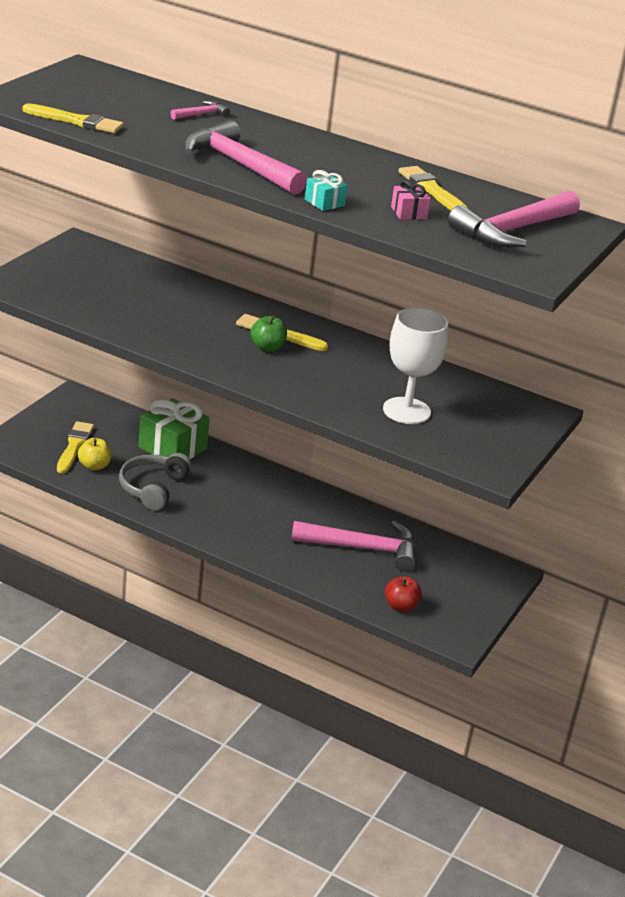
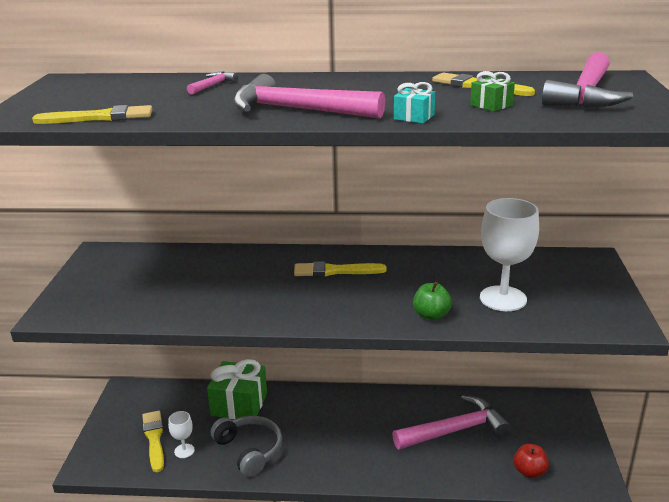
camera: 20 degrees left, 5 degrees down
yellow apple [78,438,111,471] -> white goblet [168,411,195,458]
grey headphones [119,453,192,510] -> grey headphones turned 150 degrees clockwise [211,416,282,477]
green apple [251,315,287,352] -> green apple moved to [413,282,452,320]
pink gift [391,179,430,220] -> green gift [470,71,515,112]

